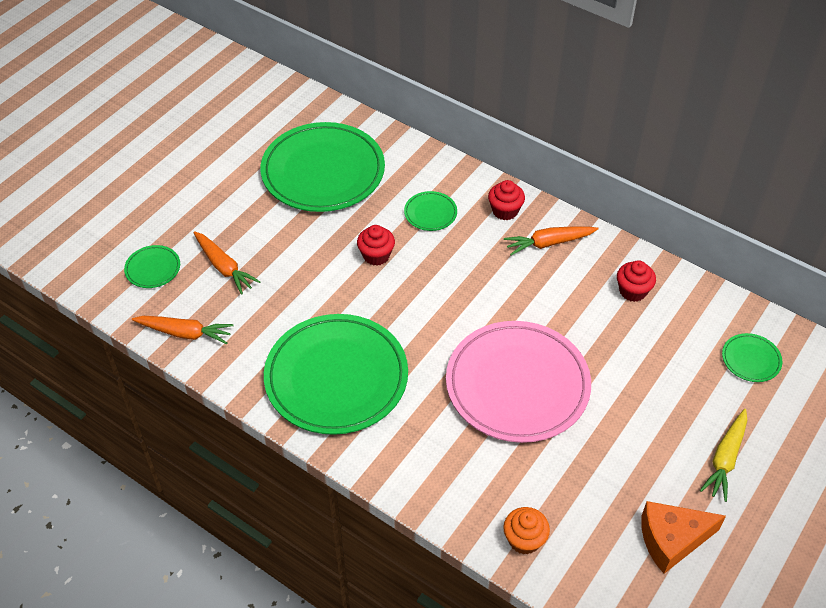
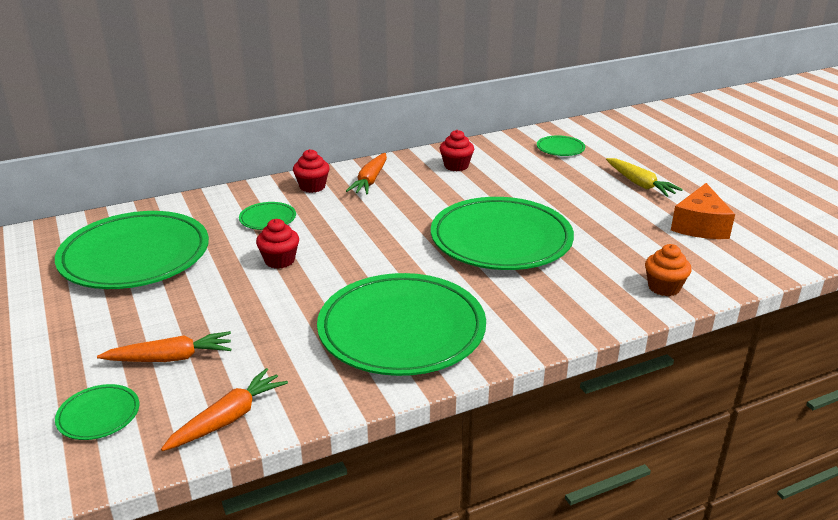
camera: 60 degrees left, 20 degrees down
pink plate [446,321,591,443] -> green plate [431,197,574,270]

